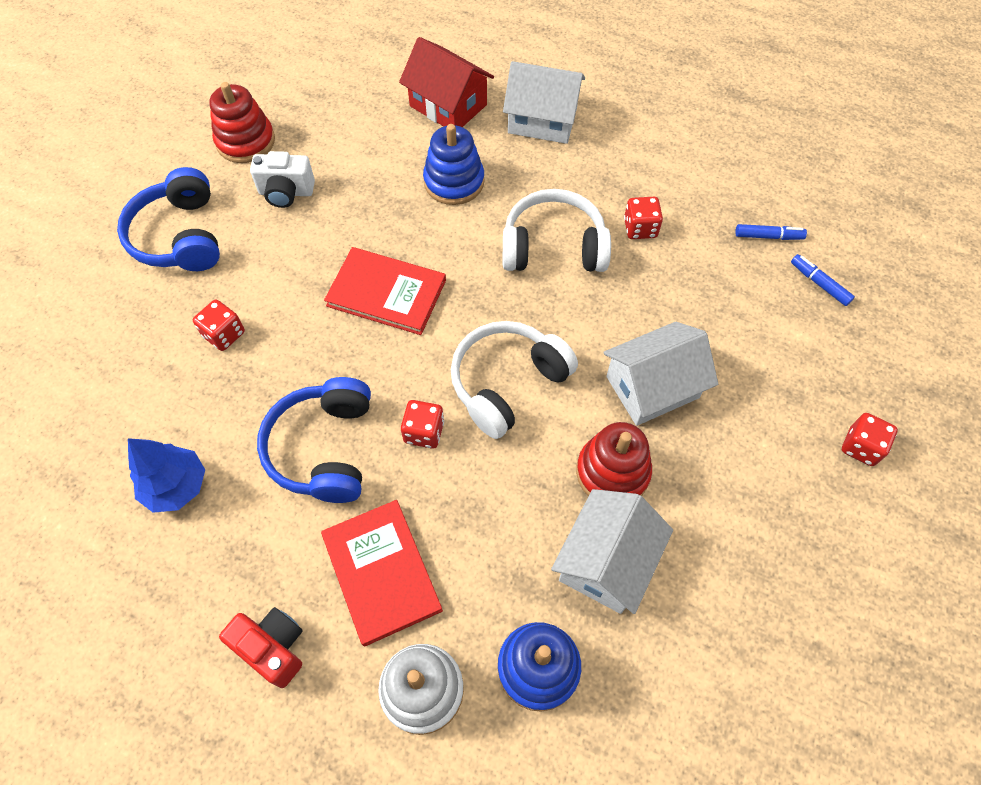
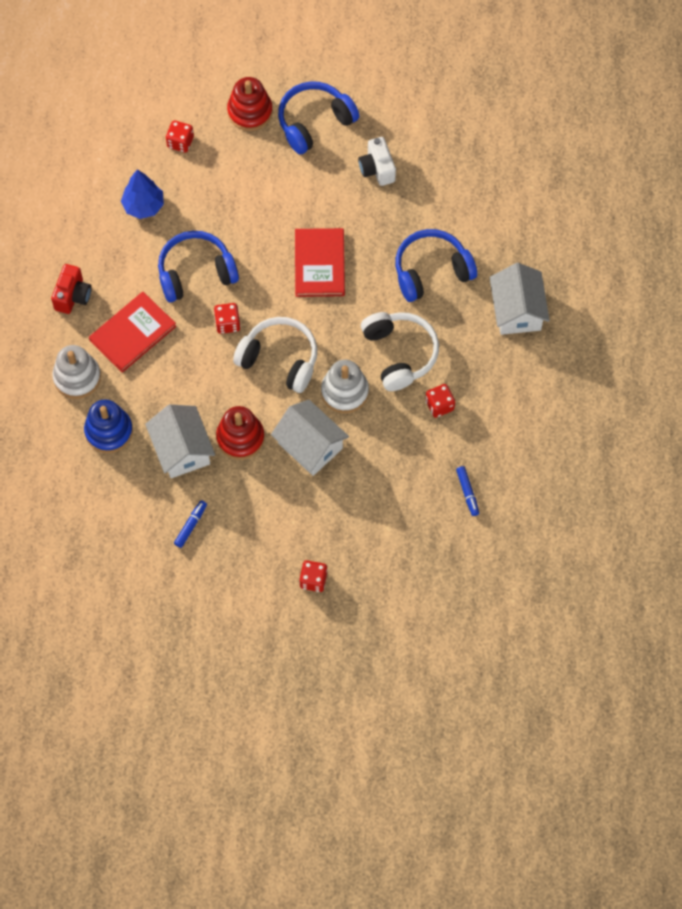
camera: 70 degrees right, 5 degrees up
red dice [193,300,245,351] -> red dice moved to [166,120,194,153]
red stacking toy [209,82,275,163] -> red stacking toy moved to [227,77,273,131]
red house [399,37,494,127] -> none
blue stacking toy [423,124,484,205] -> blue headphones [395,229,477,302]
white house [551,489,673,614] -> white house turned 60 degrees clockwise [145,404,215,478]
blue marker [791,254,855,306] -> blue marker moved to [174,500,207,548]
none -> white stacking toy [321,360,369,413]

